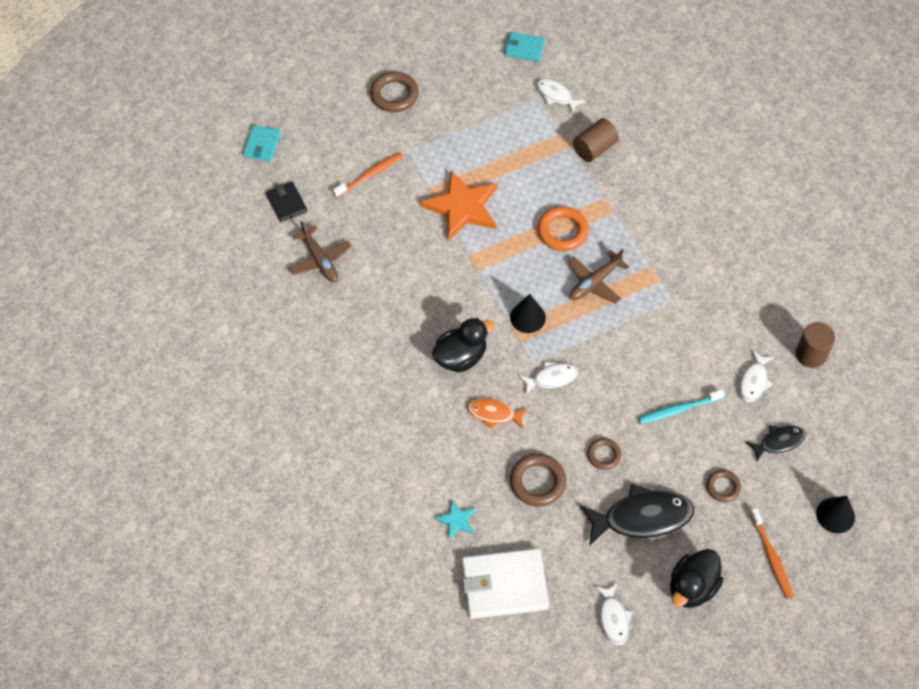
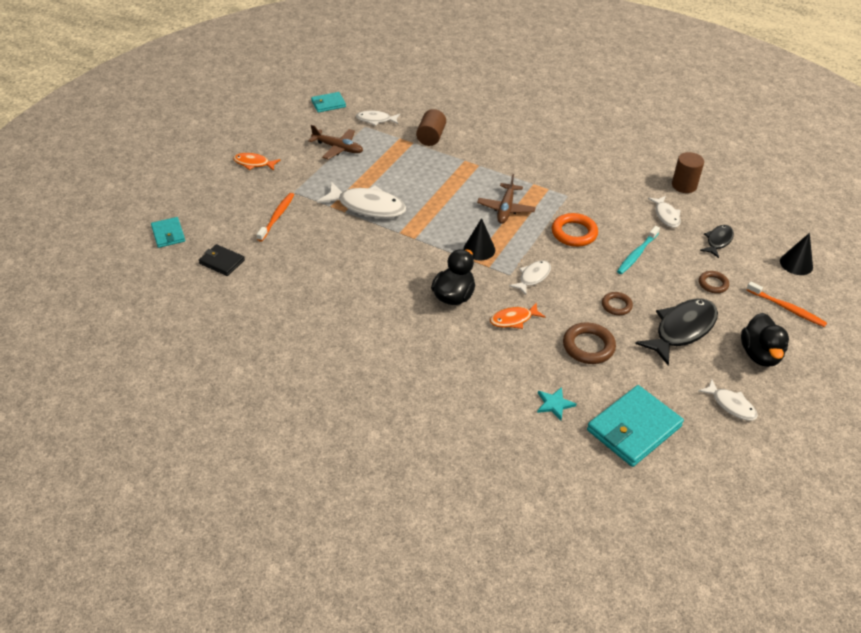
camera: 35 degrees left, 15 degrees down
brown plane [289,221,352,282] -> brown plane moved to [308,125,363,159]
brown ring [370,72,419,112] -> orange fish [233,153,280,171]
orange star [420,171,497,241] -> white fish [317,182,406,218]
white wallet [462,548,549,619] -> turquoise wallet [587,385,684,467]
orange ring [537,206,589,251] -> orange ring moved to [552,213,598,247]

